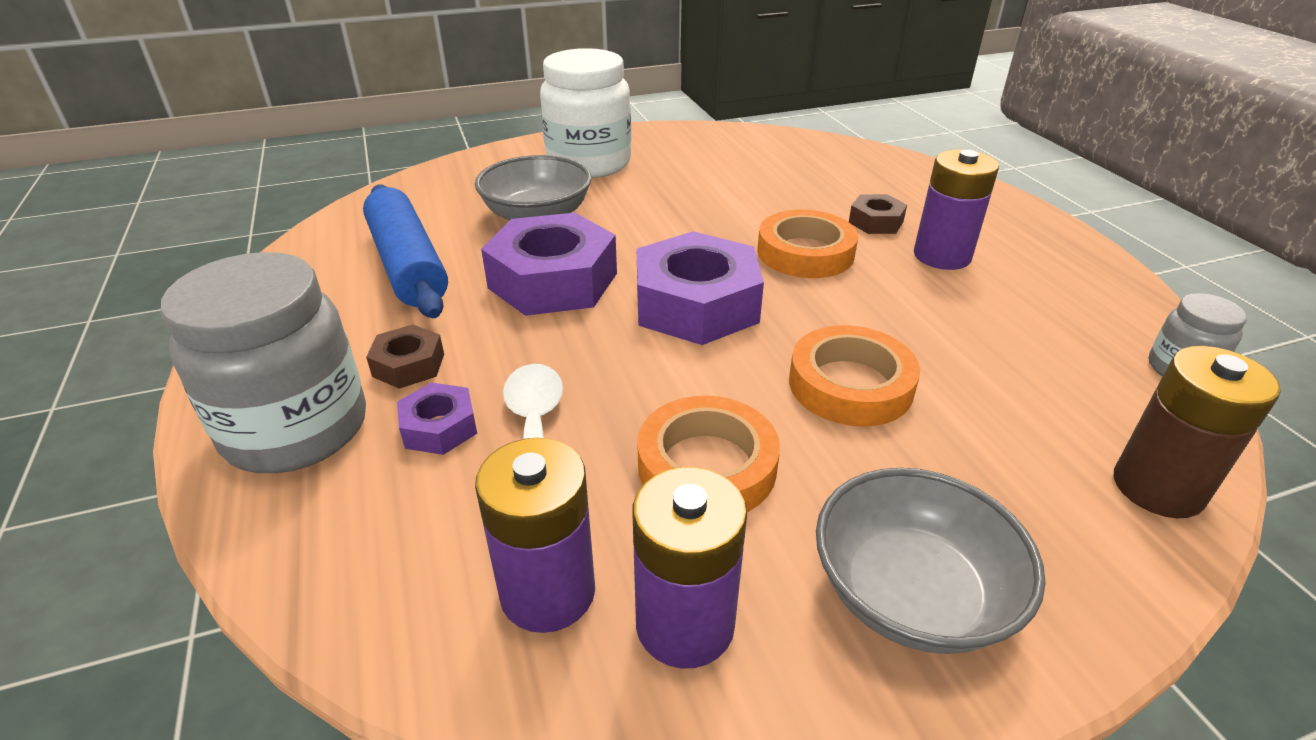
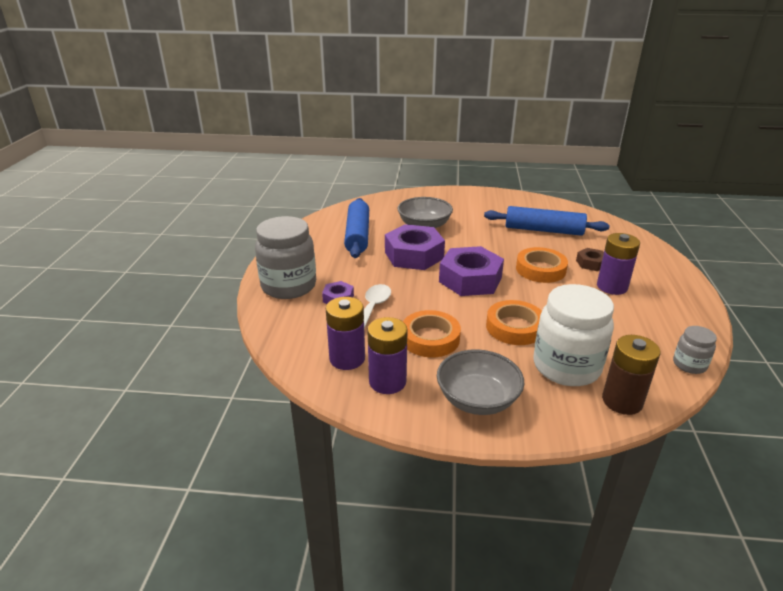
camera: 25 degrees right, 5 degrees down
brown nut [366,324,444,389] -> none
white jar [540,48,631,178] -> white jar moved to [534,284,614,386]
none -> blue rolling pin [484,206,610,236]

